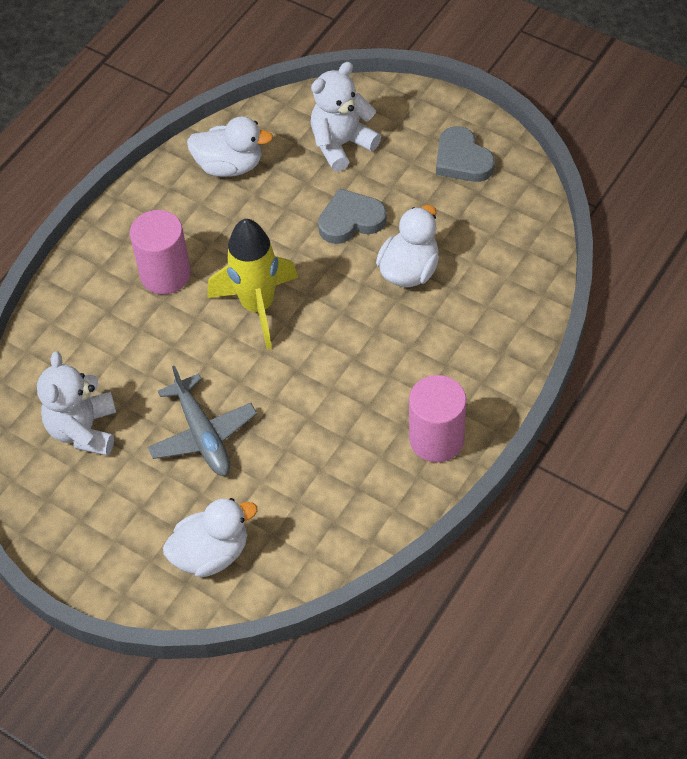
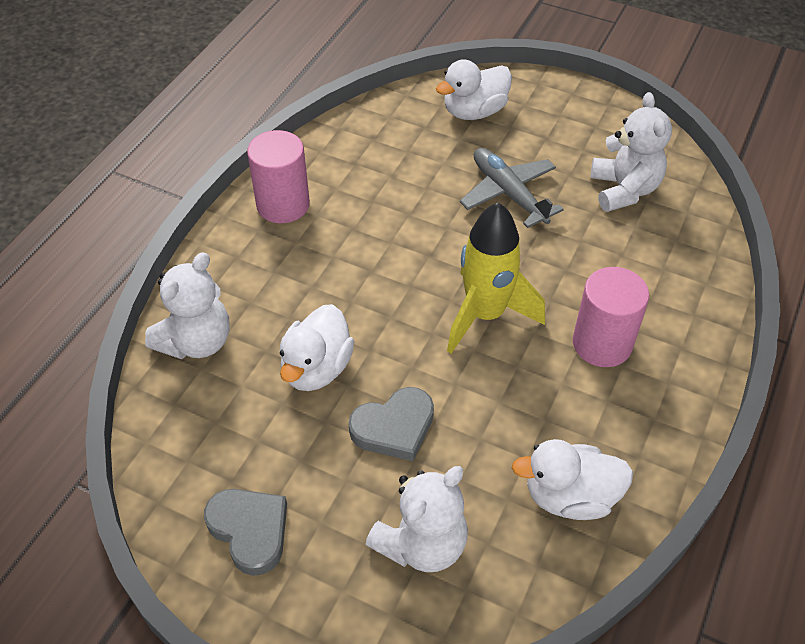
camera: 170 degrees right, 5 degrees down
none -> white teddy bear [145,252,229,359]

